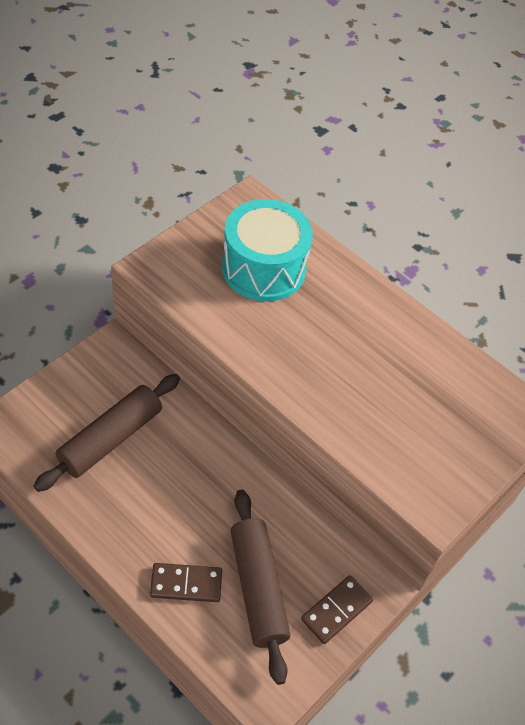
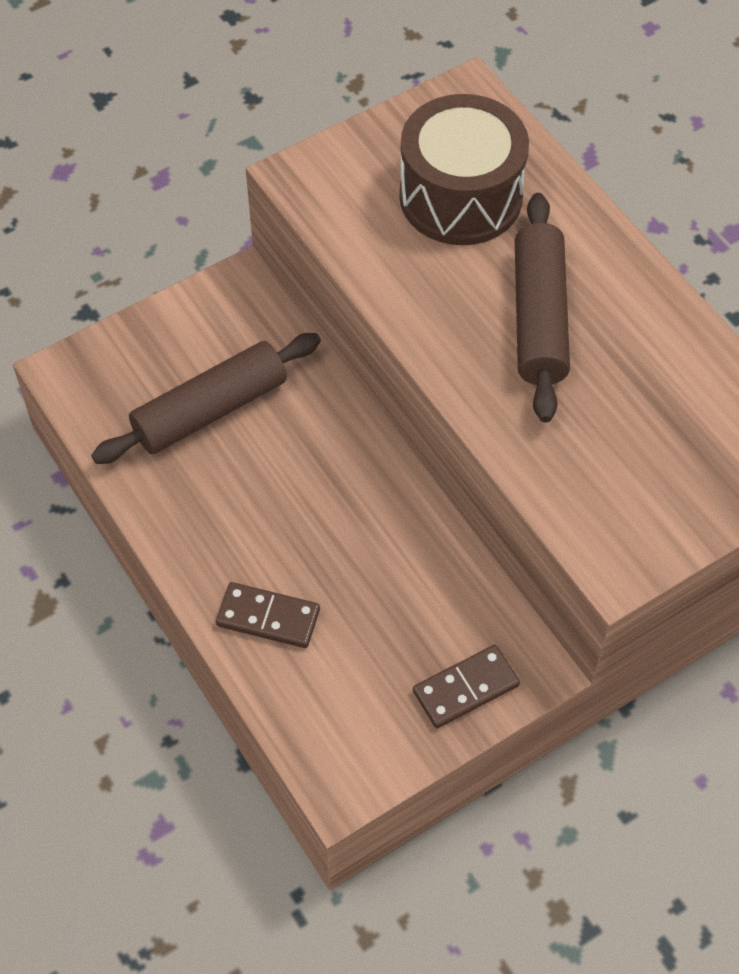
camera: 20 degrees right, 5 degrees up
turquoise drum [222,199,313,302] -> brown drum [399,94,529,245]
brown rolling pin [231,490,290,685] -> brown rolling pin moved to [515,193,570,423]

